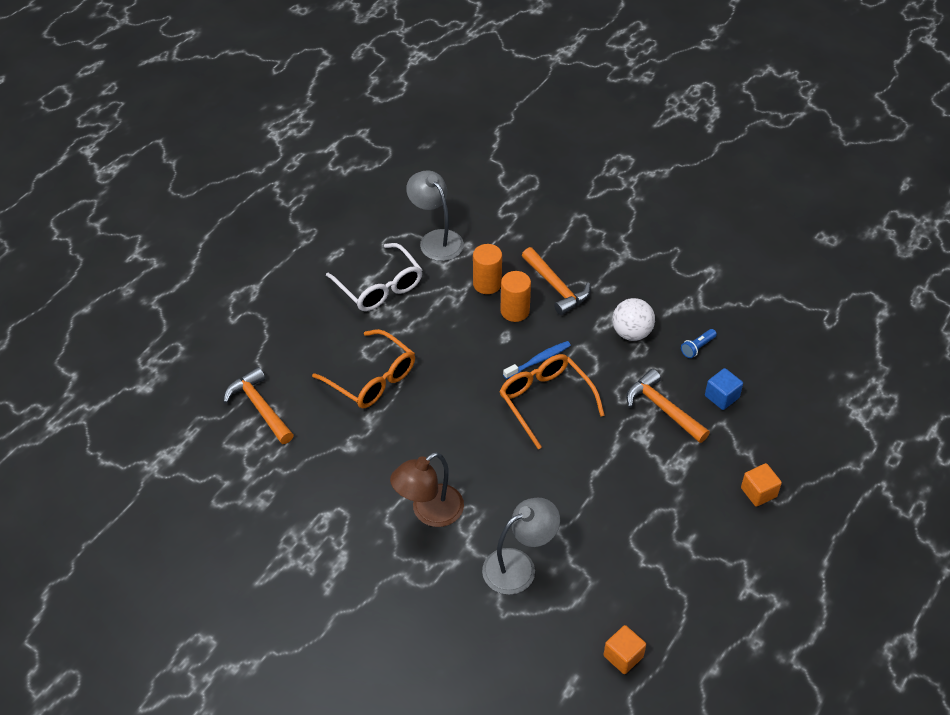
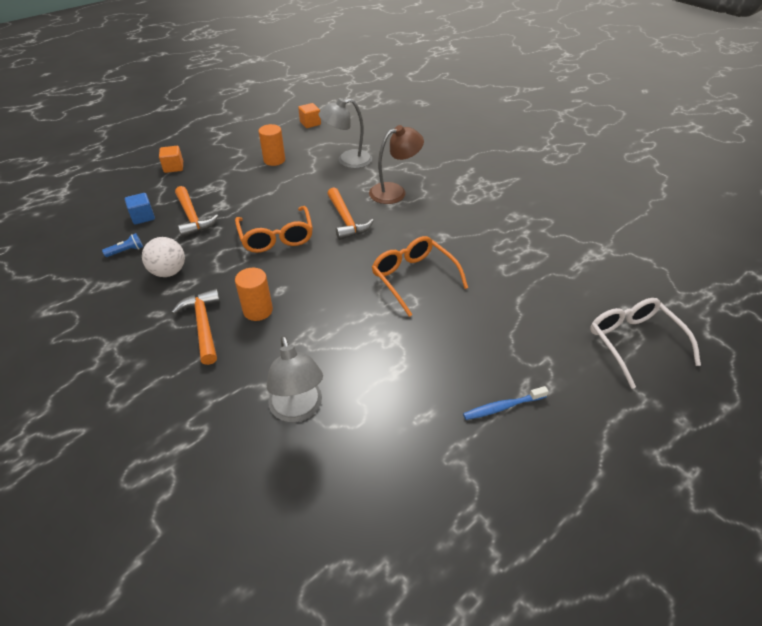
camera: 165 degrees left, 5 degrees down
orange hammer [223,367,294,444] -> orange hammer moved to [327,187,374,240]
white glasses [326,243,423,311] -> white glasses moved to [590,298,701,389]
orange cylinder [473,244,502,294] -> orange cylinder moved to [258,124,285,166]
blue toothbrush [503,341,571,379] -> blue toothbrush moved to [463,386,549,420]

